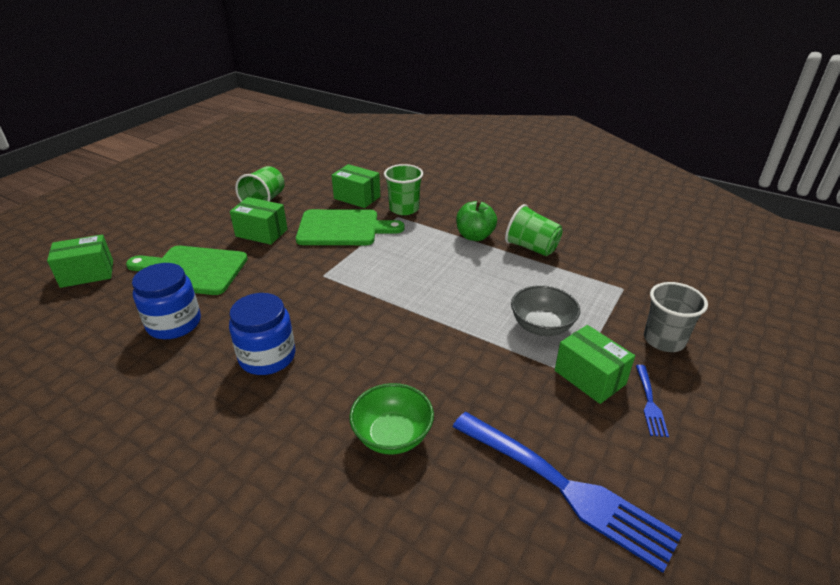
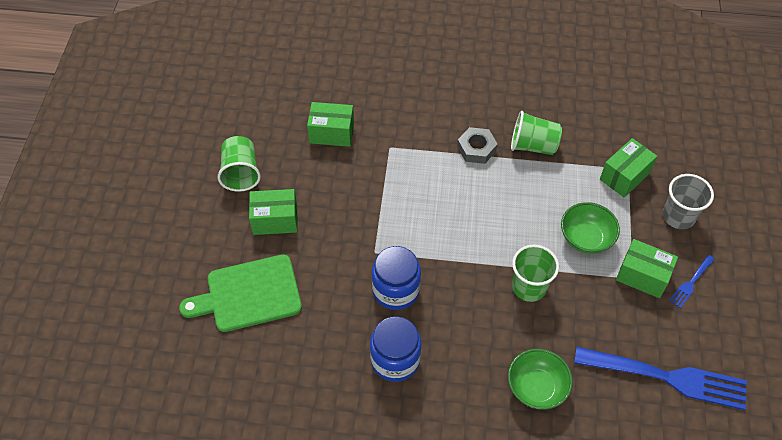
camera: 25 degrees left, 20 degrees up
green box [47,234,113,288] -> green box moved to [600,138,657,197]
blue jar [132,263,201,339] -> blue jar moved to [372,246,421,310]
green cutting board [296,209,404,245] -> none
green cup [384,164,423,215] -> green cup moved to [512,244,559,302]
green apple [456,200,497,241] -> grey nut [457,127,498,164]
grey bowl [511,285,580,336] -> green bowl [561,202,620,254]
blue fork [636,365,669,437] -> blue fork turned 60 degrees clockwise [669,255,715,308]

